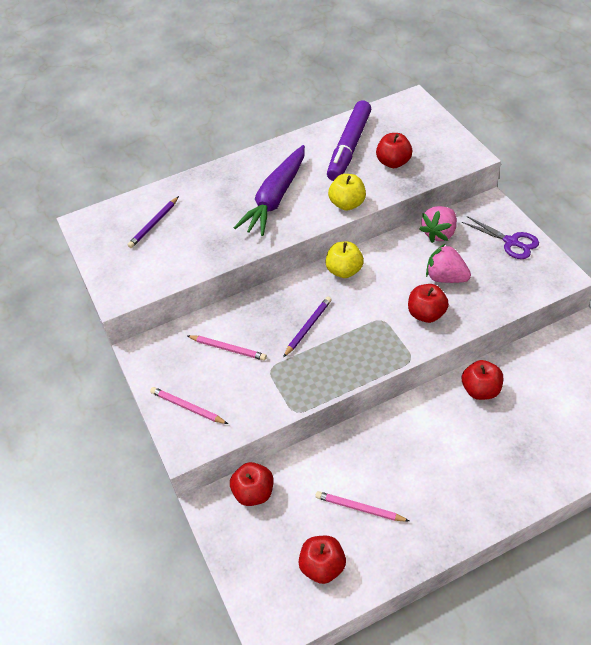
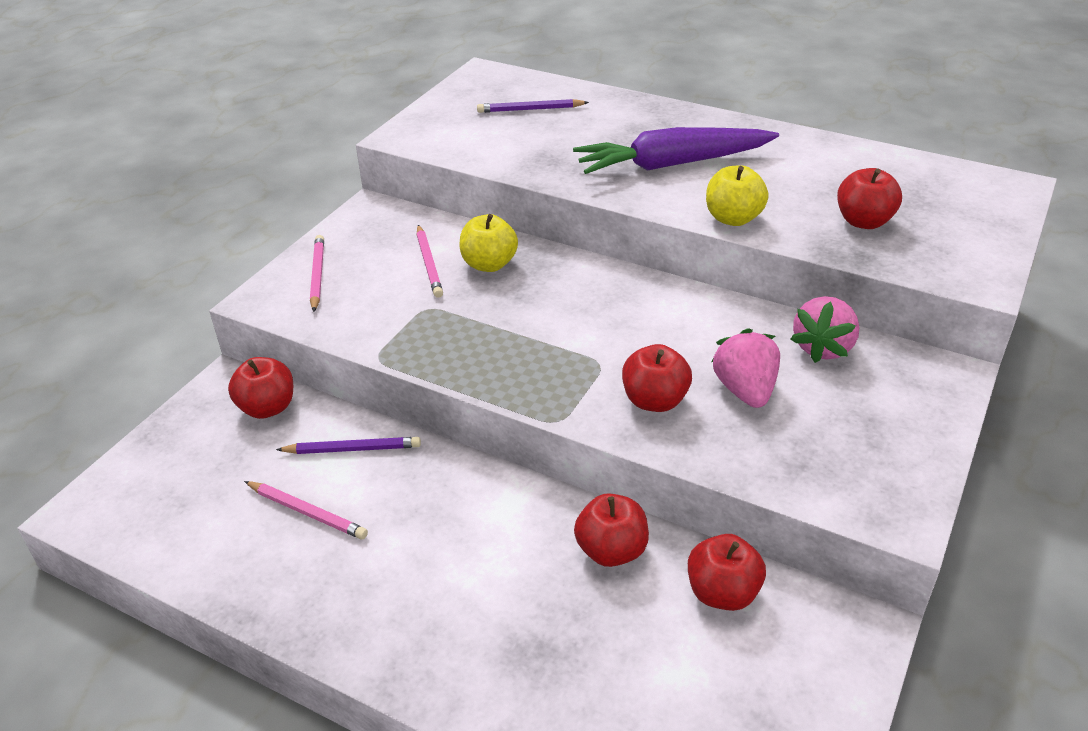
camera: 50 degrees right, 10 degrees down
purple pencil [283,297,332,357] -> purple pencil moved to [276,437,421,454]
red apple [299,536,346,584] -> red apple moved to [688,534,766,611]
pink pencil [315,491,409,522] -> pink pencil turned 135 degrees clockwise [244,481,368,539]
yellow apple [325,241,364,278] -> yellow apple moved to [460,214,518,272]
purple marker [327,100,371,181] -> none
pink strawberry [420,206,457,243] -> pink strawberry turned 60 degrees counterclockwise [790,296,859,363]
purple scissors [462,216,539,259] -> none

